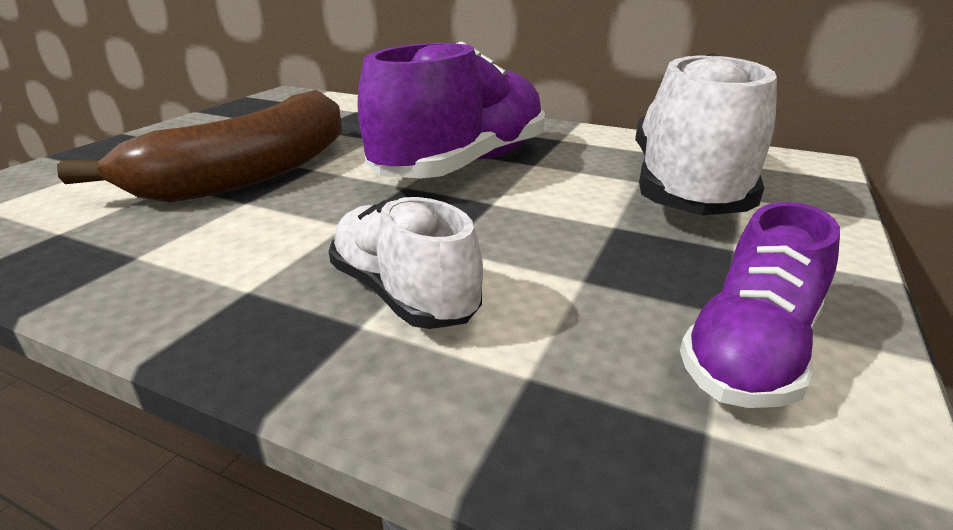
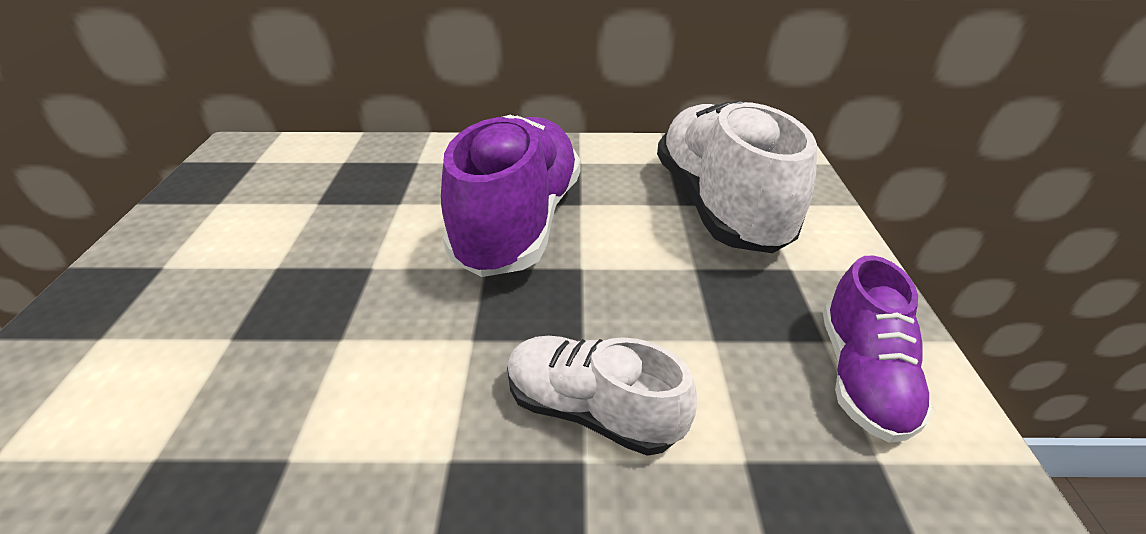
camera: 25 degrees left, 10 degrees up
brown banana [57,90,342,202] -> none

